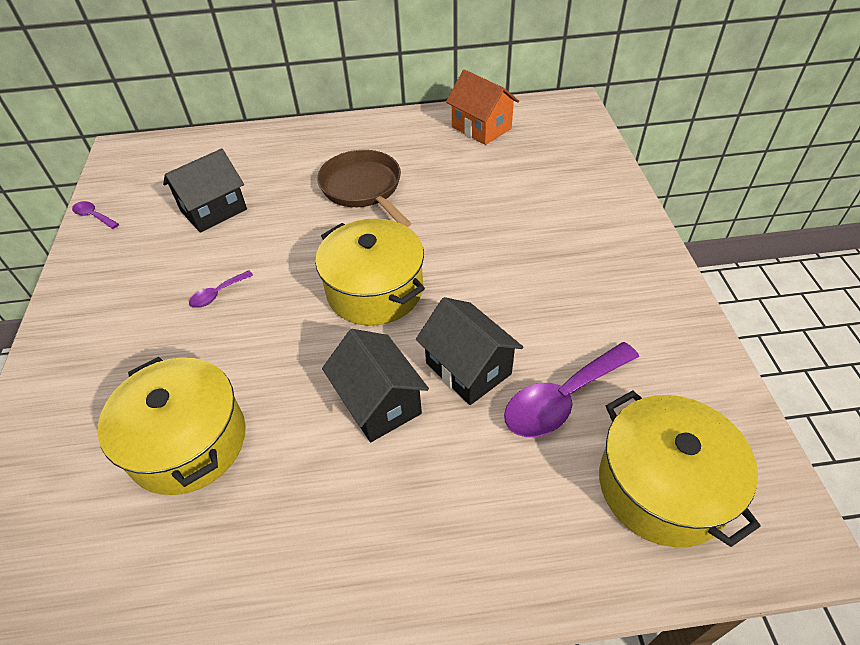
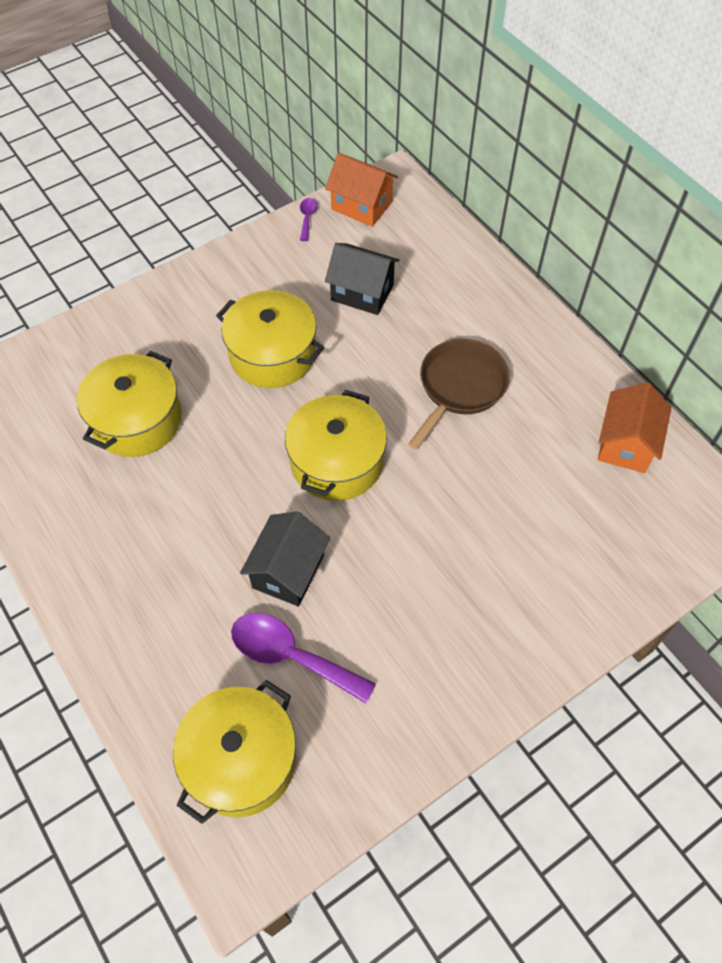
camera: 60 degrees right, 10 degrees up
purple spoon [189,270,253,308] -> yellow pot [216,290,324,388]
black house [322,329,429,442] -> none
none -> orange house [325,153,398,227]

